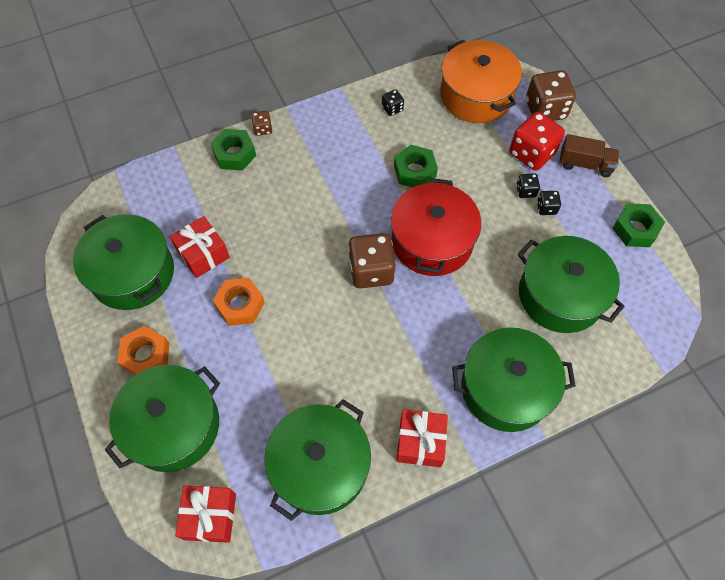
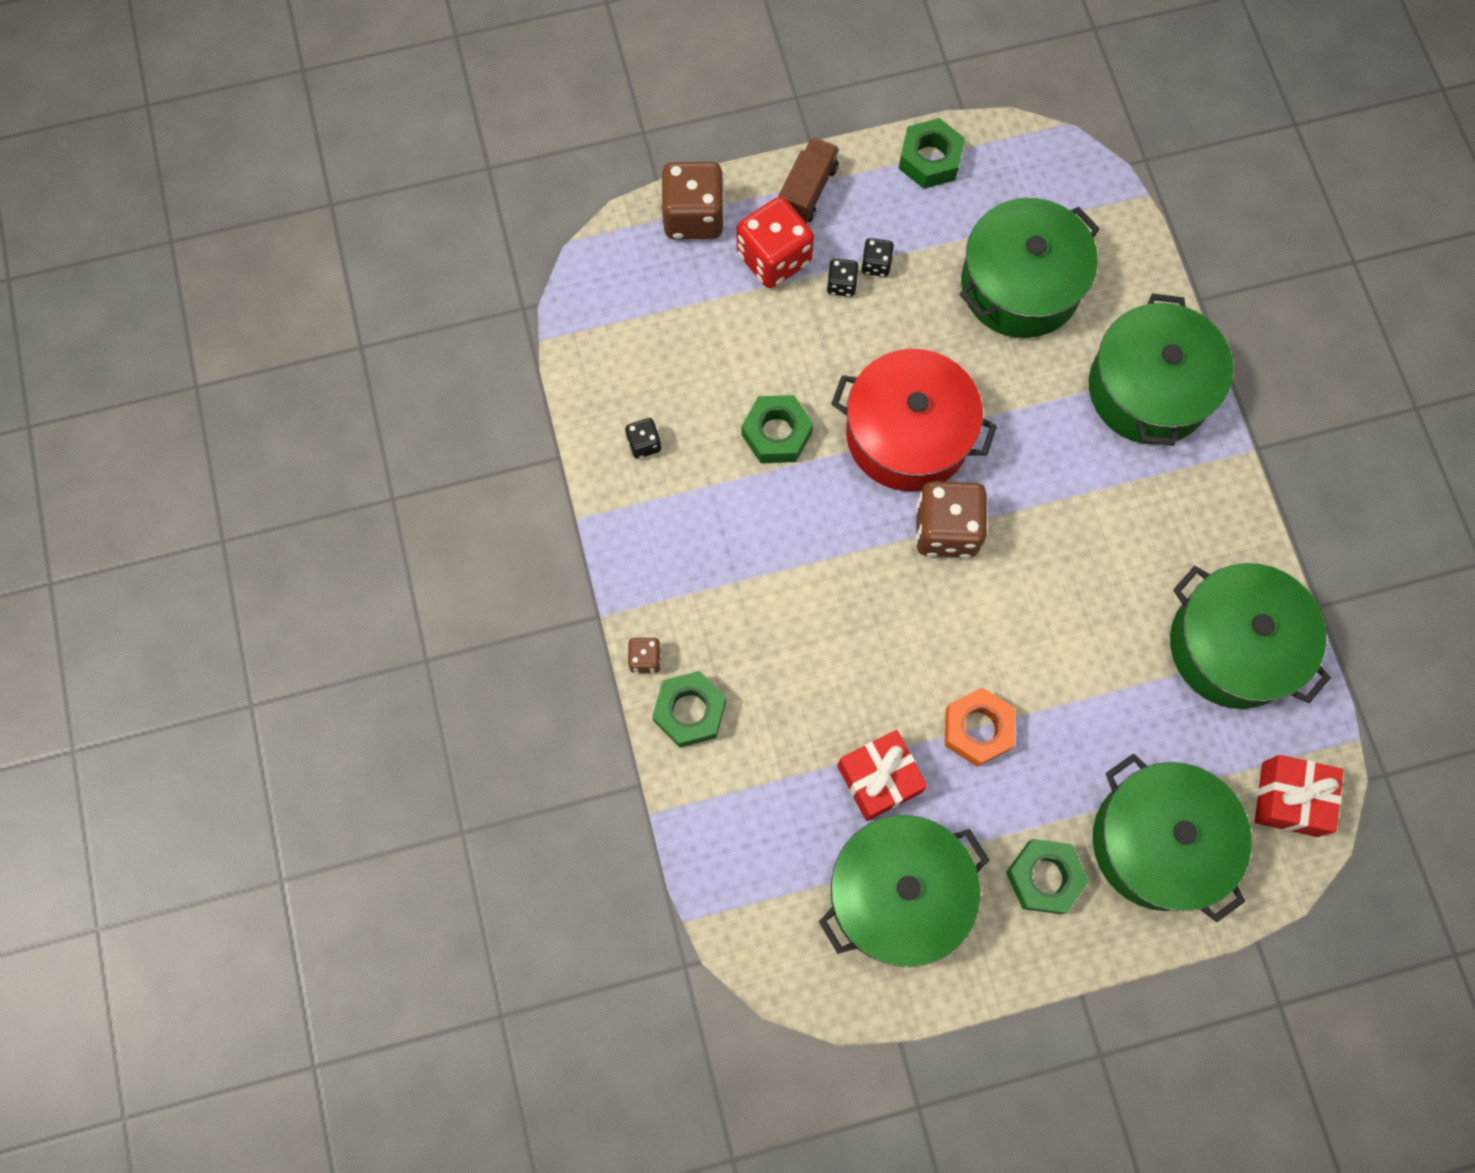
camera: 80 degrees left, 10 degrees up
orange nut [117,326,170,375] -> green nut [1006,839,1089,914]
red gift [397,409,448,467] -> none
orange pot [440,40,522,123] -> none

